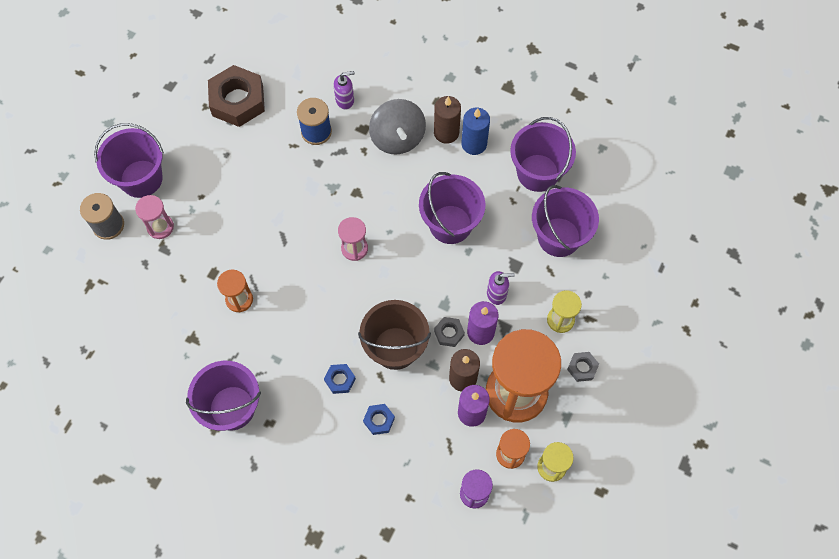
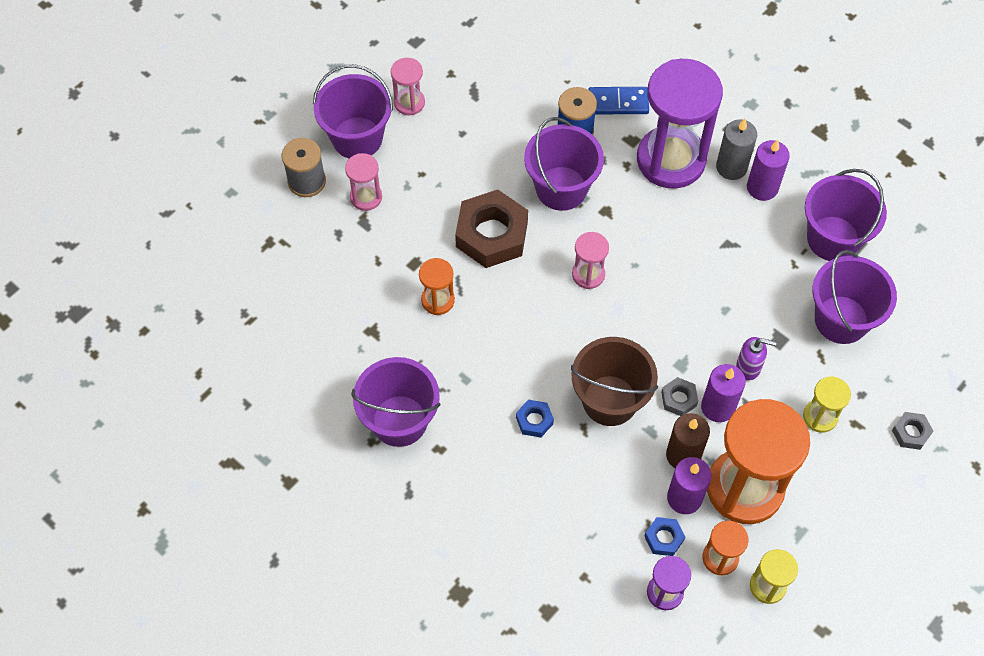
camera: 15 degrees right, 5 degrees down
brown nut [208,65,265,127] -> brown nut moved to [455,190,528,268]
purple soap dispenser [333,71,355,110] -> blue domino [588,87,649,114]
blue nut [363,404,395,435] -> blue nut moved to [644,517,685,556]
grey spinning top [369,99,426,155] -> purple hourglass [637,59,723,189]
purple bucket [419,172,485,244] -> purple bucket moved to [524,117,604,211]
brown candle [434,96,461,144] -> grey candle [716,119,757,180]
blue candle [462,108,490,155] -> purple candle [747,140,790,201]
grey nut [567,352,599,382] -> grey nut moved to [892,412,934,450]
none -> pink hourglass [391,58,425,115]

